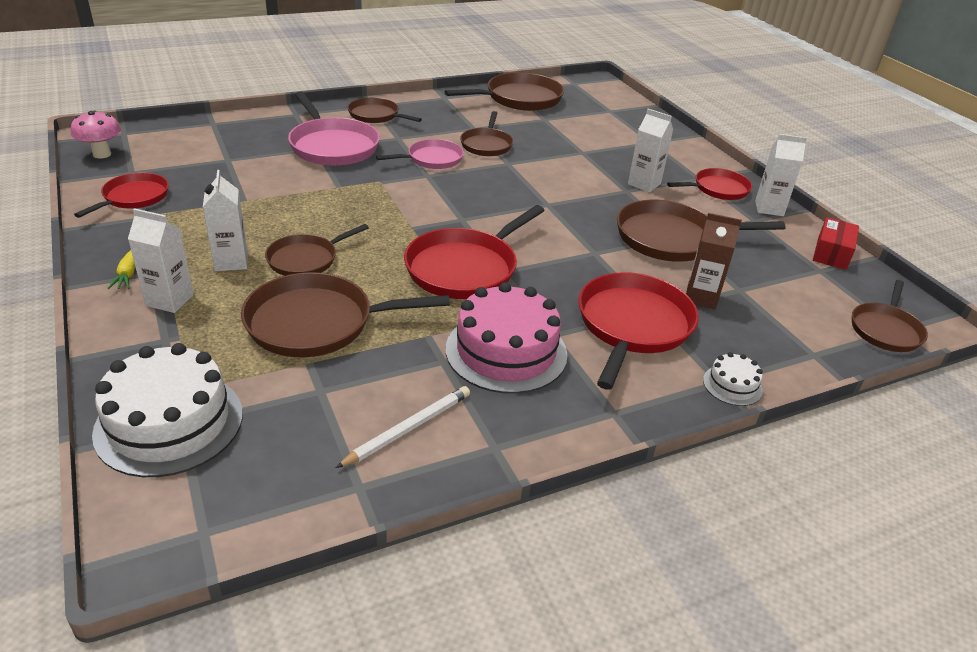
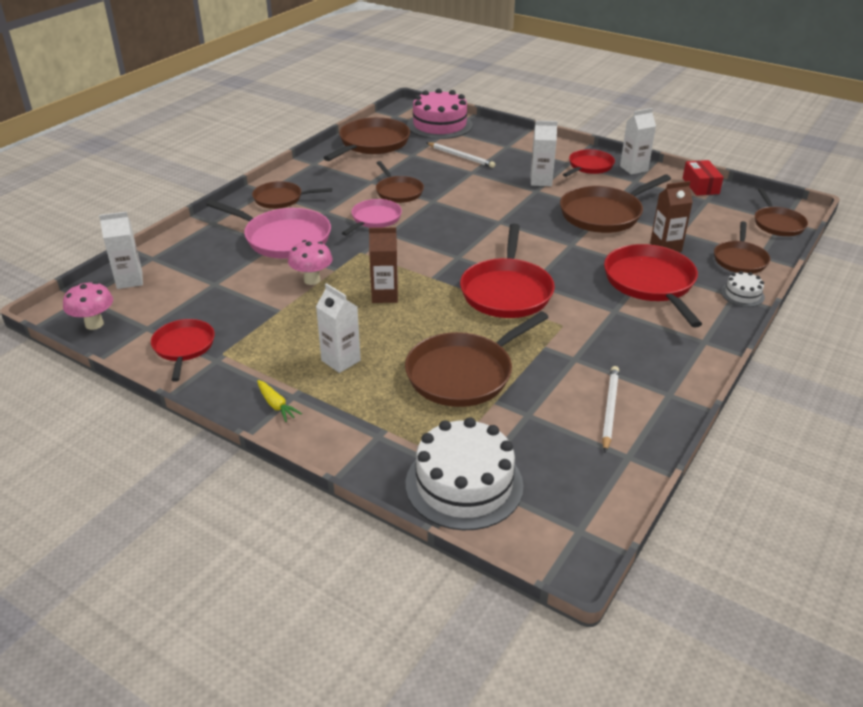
camera: 30 degrees left, 0 degrees up
white carton [128,208,194,313] -> white carton moved to [99,211,143,289]
brown pan [265,224,369,276] -> brown pan moved to [714,221,770,274]
pink cake [446,282,567,394] -> pink cake moved to [407,88,473,139]
none -> pink mushroom [288,240,333,285]
none -> brown carton [369,227,398,303]
none -> white pencil [427,142,495,168]

